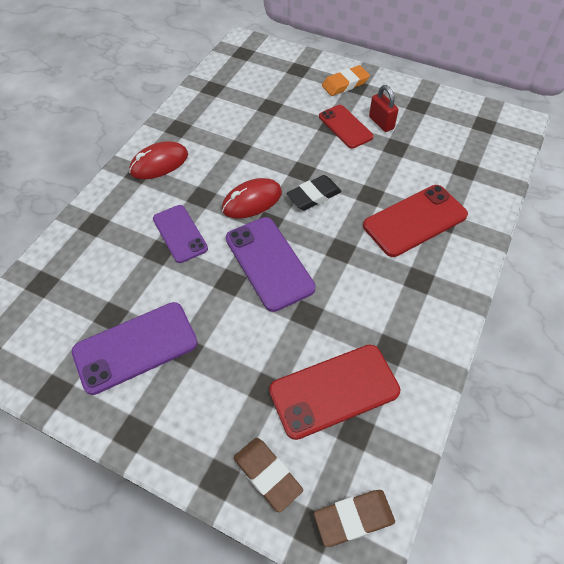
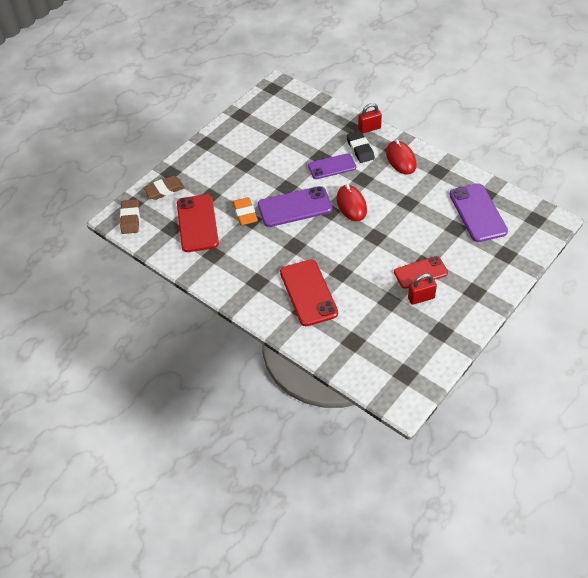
camera: 105 degrees right, 5 degrees down
purple phone [72,302,198,395] -> purple phone moved to [449,183,508,242]
black eraser [286,175,342,211] -> black eraser moved to [346,131,375,163]
orange eraser [322,65,370,96] -> orange eraser moved to [233,197,258,225]
none -> red padlock [358,103,382,134]

